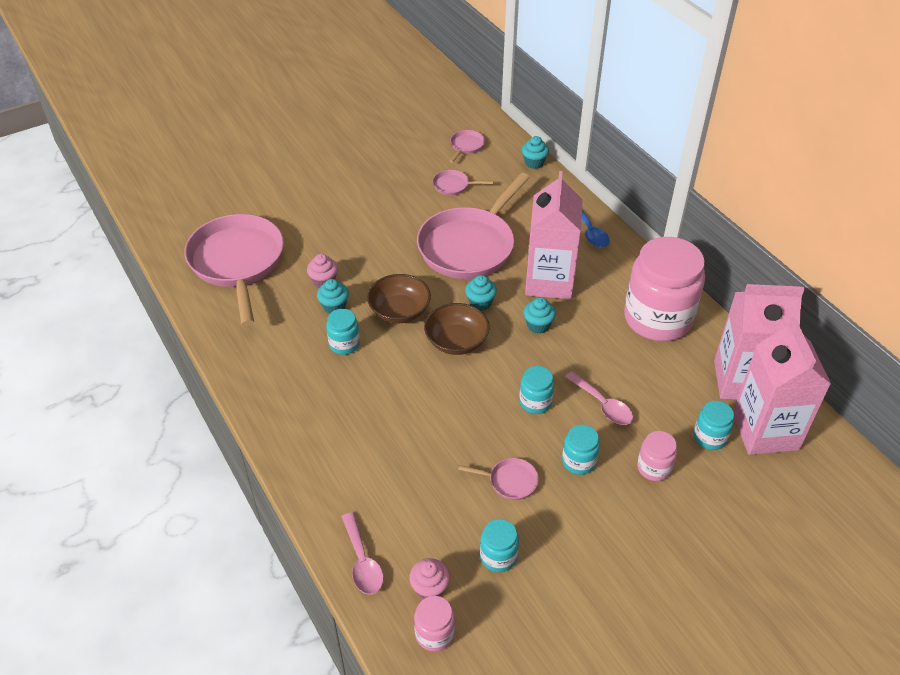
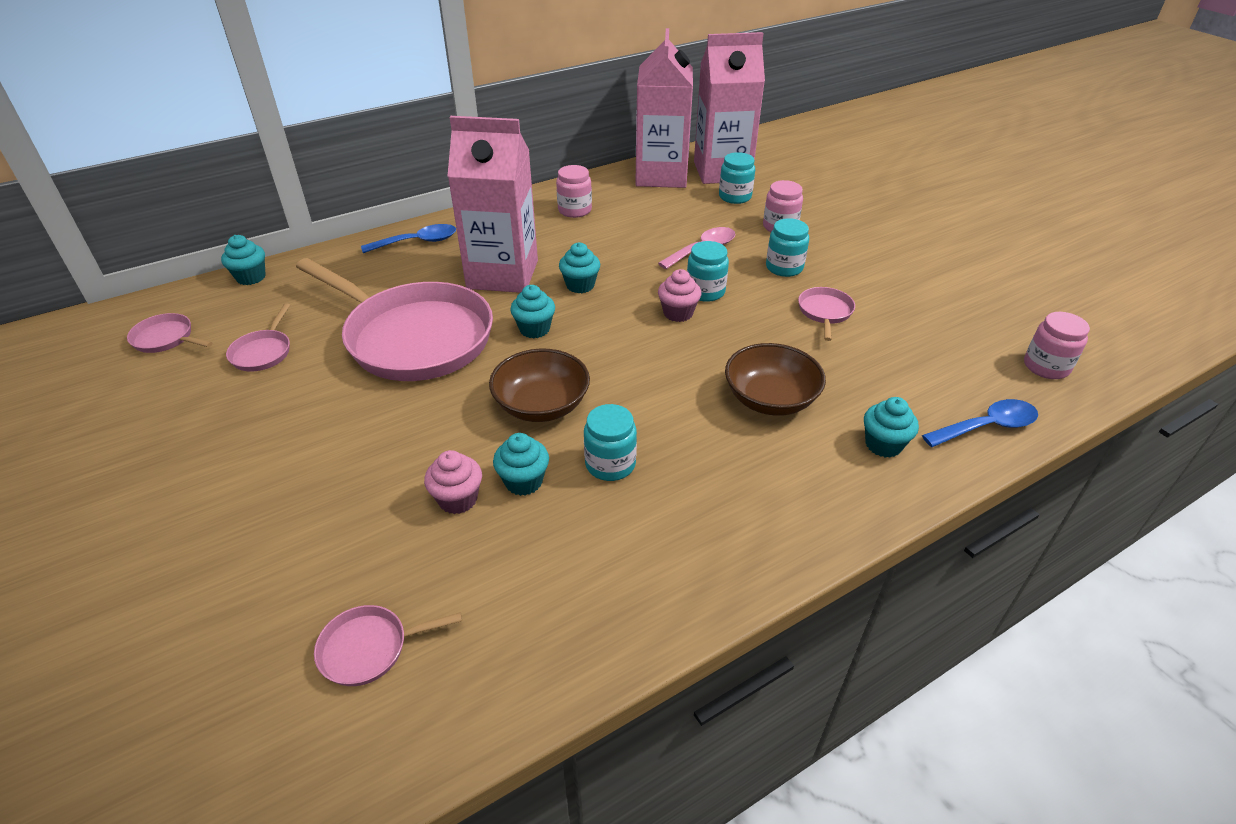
camera: 90 degrees left, 5 degrees down
pink pan [184,214,284,326] -> pink pan [314,605,462,686], size x0.40
pink spoon [341,512,384,595] -> blue spoon [922,399,1038,447]
pink cupcake [409,558,450,599] -> pink cupcake moved to [658,269,701,322]
brown bowl [424,303,490,355] -> brown bowl moved to [725,343,826,416]
turquoise jar [480,519,519,572] -> none
pink jar [624,237,705,341] -> pink jar [556,165,592,218], size x0.44
none -> turquoise cupcake [864,397,919,458]

